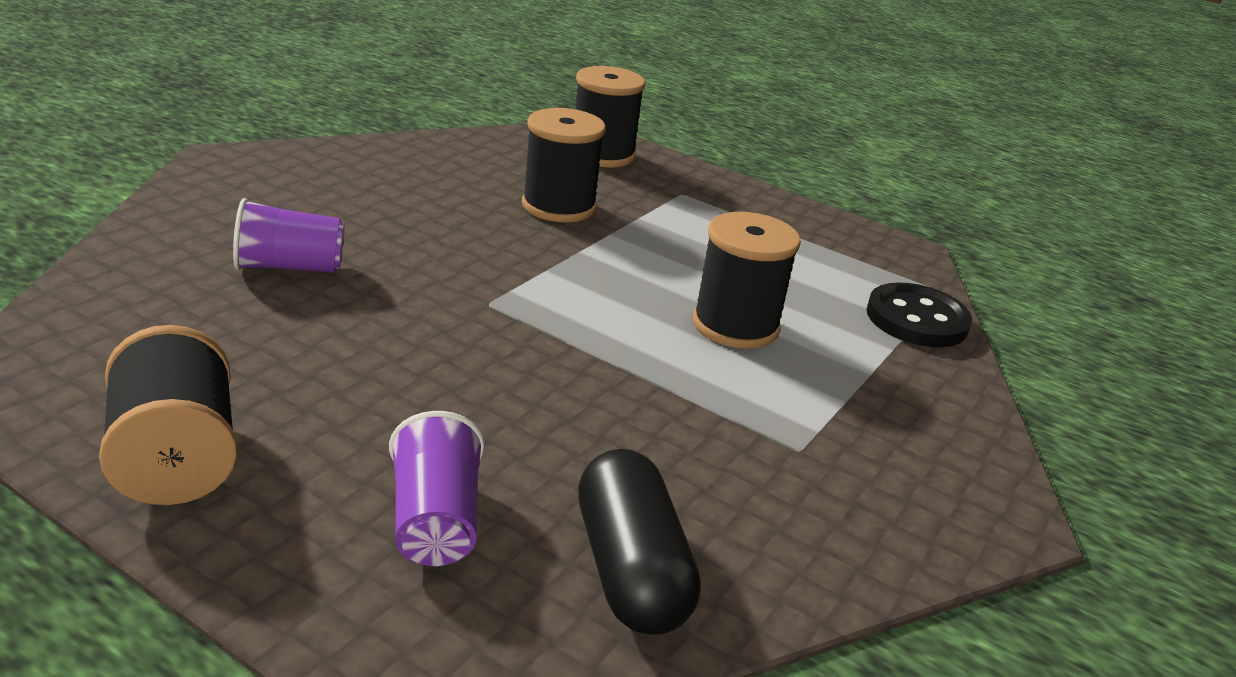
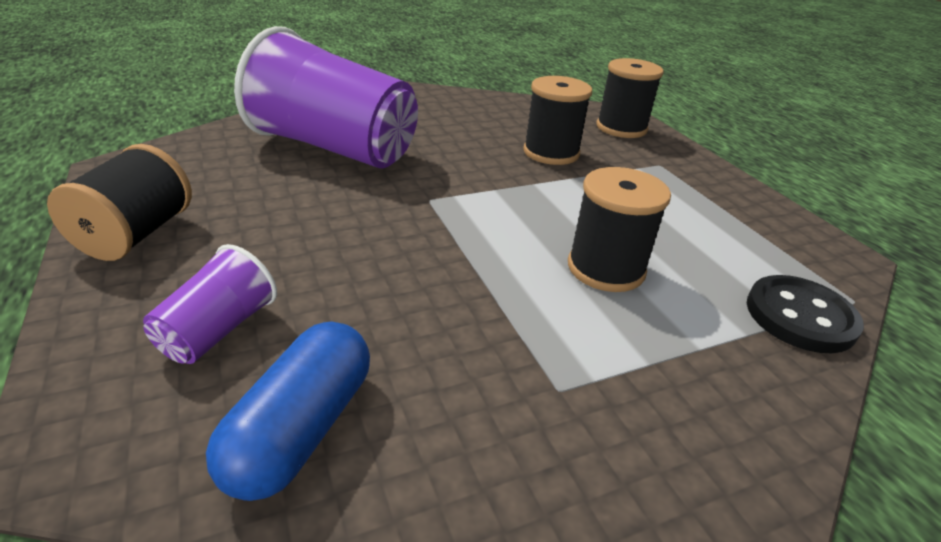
camera: 35 degrees right, 5 degrees up
purple cup [233,198,345,273] -> purple cup [234,26,418,168], size x2.23
black capsule [578,449,701,635] -> blue capsule [206,321,370,501]

